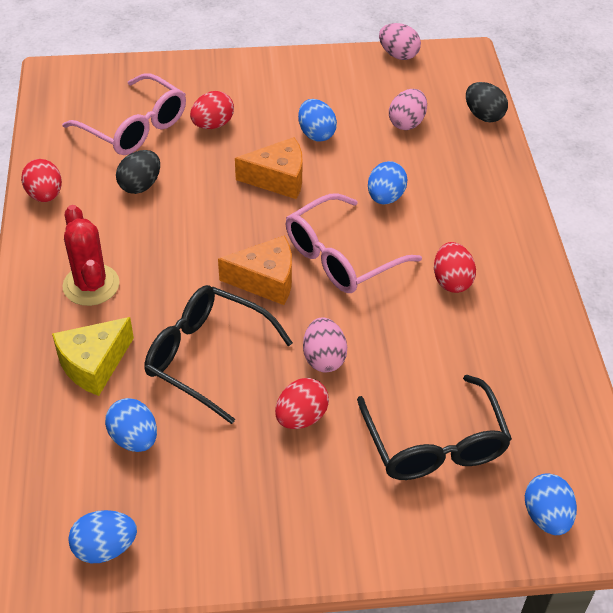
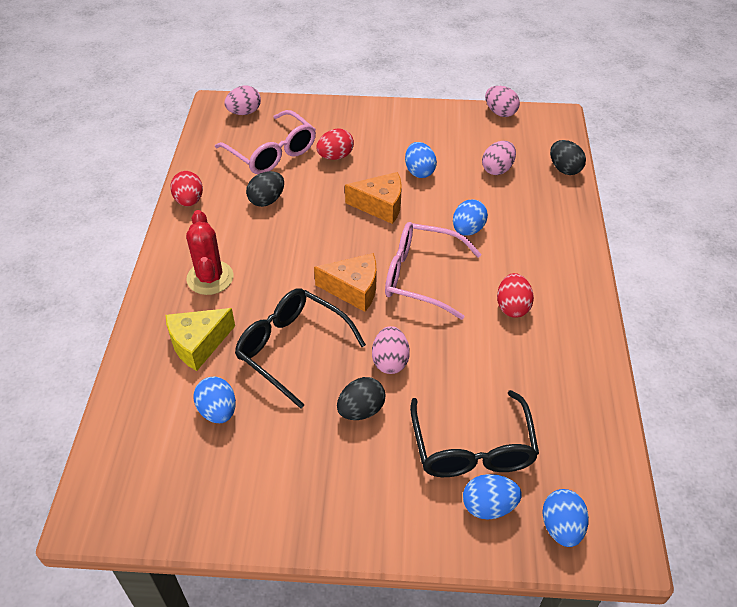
camera: 10 degrees right, 0 degrees up
blue egg [68,510,137,563] -> blue egg moved to [463,474,522,519]
red egg [275,378,329,429] -> black egg [337,377,385,420]
pink glasses [286,193,422,293] -> pink glasses turned 45 degrees clockwise [385,222,482,320]
none -> pink egg [224,86,261,115]

